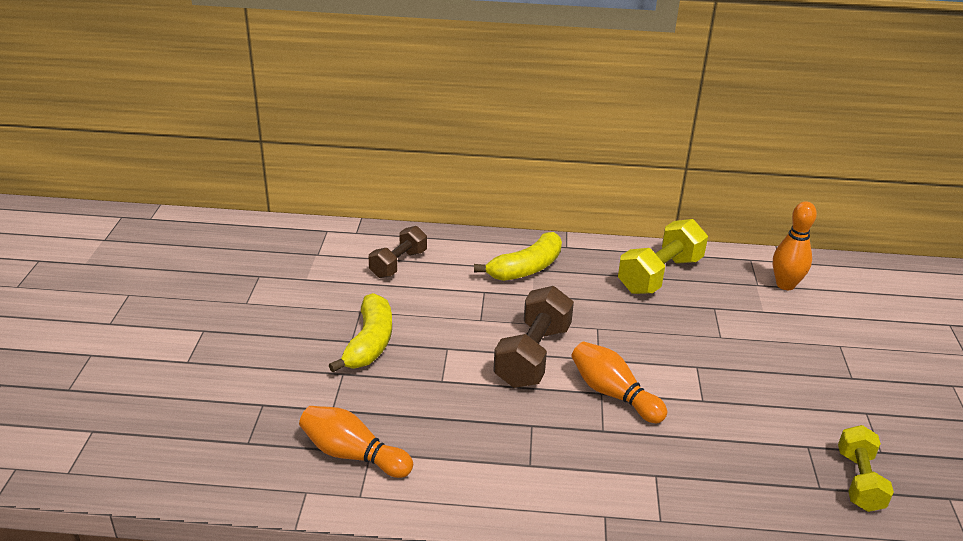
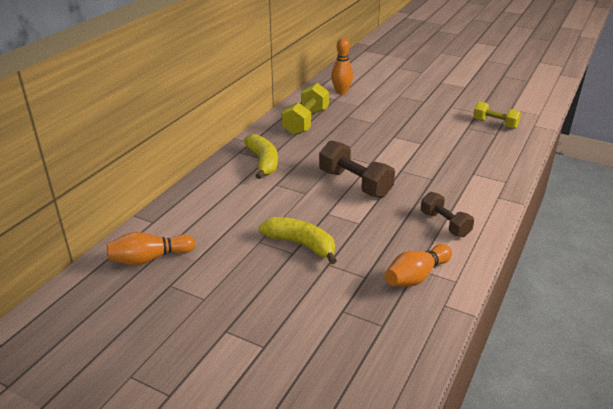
camera: 65 degrees left, 0 degrees up
brown dumbbell [369,226,427,278] -> brown dumbbell moved to [421,192,474,237]
orange bowling pin [572,342,667,423] -> orange bowling pin moved to [107,232,195,265]
yellow dumbbell [618,219,708,294] -> yellow dumbbell turned 45 degrees clockwise [281,83,329,135]

